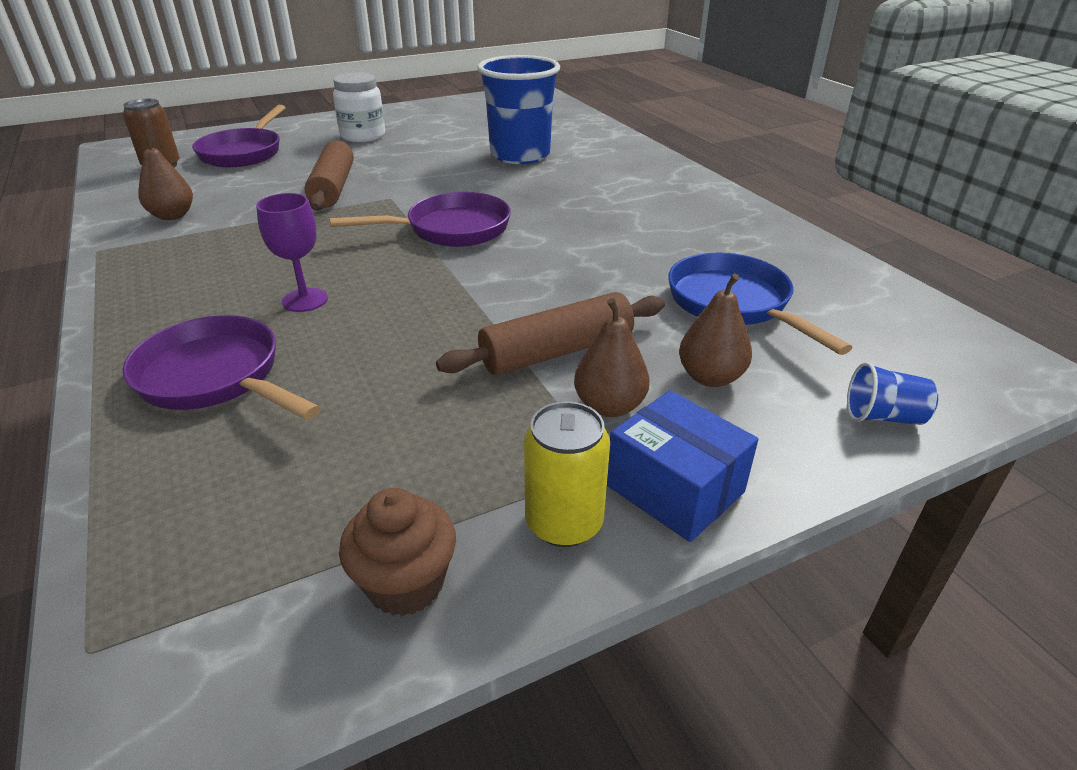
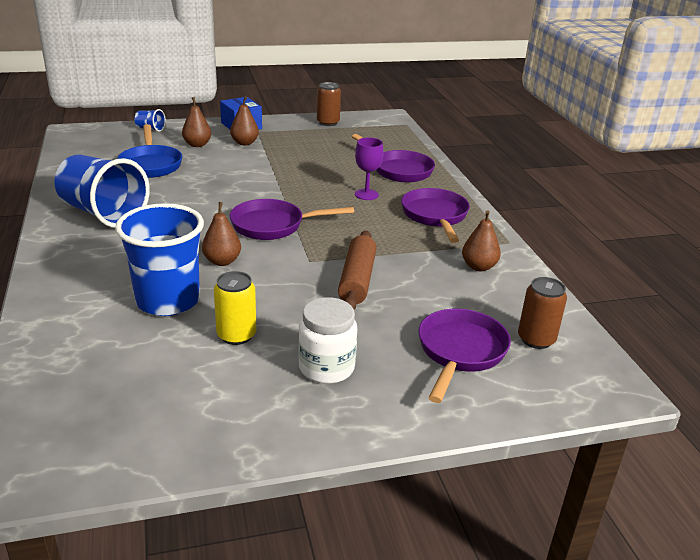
camera: 170 degrees left, 5 degrees down
brown cupcake [339,488,456,616] -> brown can [317,82,341,126]
brown rolling pin [436,292,665,375] -> none
yellow can [524,402,610,547] -> yellow can moved to [214,271,256,345]
none -> blue cup [54,155,150,228]
none -> brown pear [202,202,241,266]
none -> purple pan [401,188,470,243]

